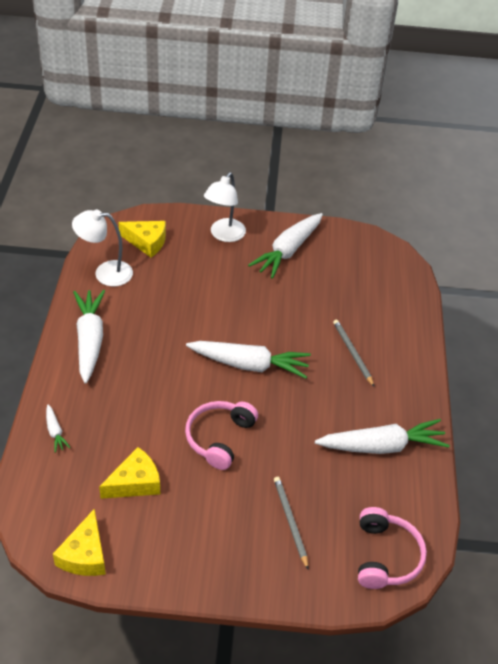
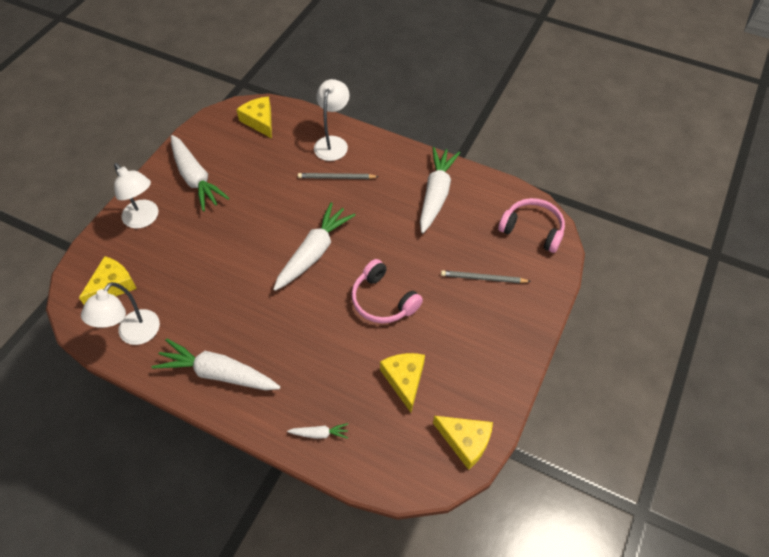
camera: 65 degrees left, 10 degrees up
none -> yellow cheese [236,96,272,139]
none -> white lamp [314,79,350,161]

